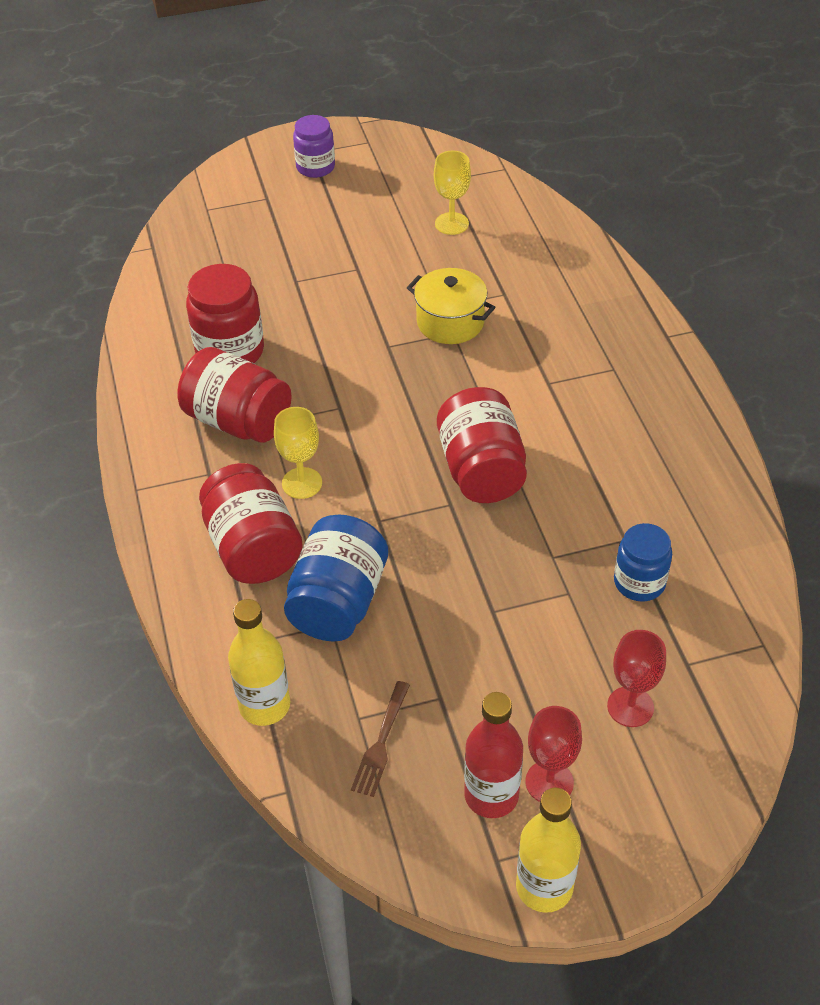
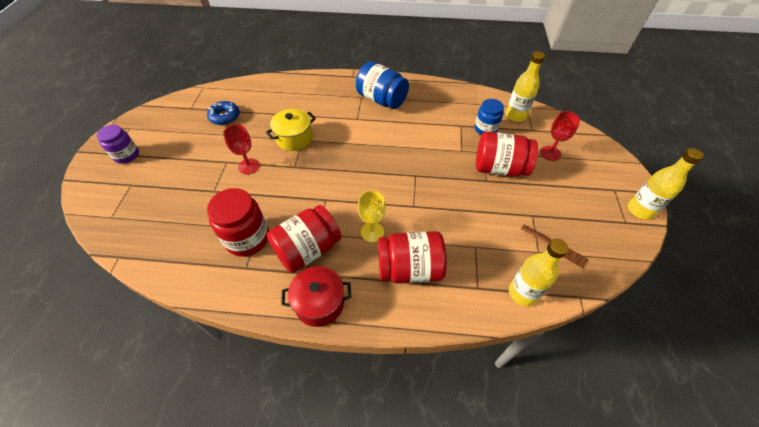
camera: 70 degrees left, 5 degrees up
blue jar [284,514,388,642] -> blue jar moved to [356,61,409,109]
yellow goblet [434,151,471,235] -> blue donut [207,101,240,125]
red jar [437,387,527,503] -> red jar moved to [476,131,538,177]
red bottle [464,692,523,818] -> none
red goblet [525,706,582,802] -> red goblet moved to [223,124,260,175]
none -> red pot [281,266,351,327]
none -> yellow bottle [506,51,545,122]

